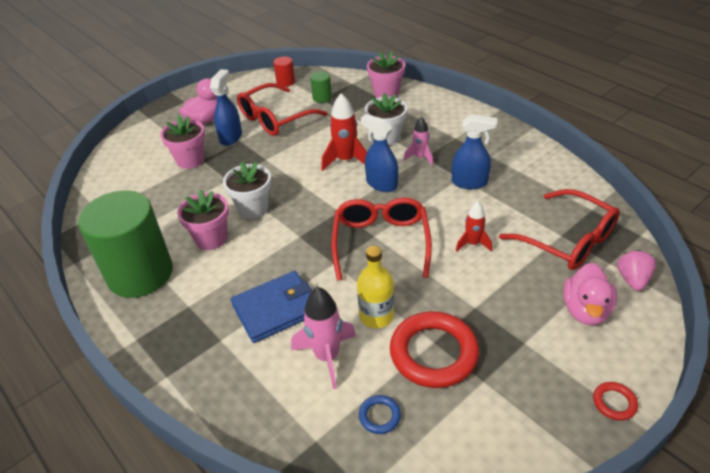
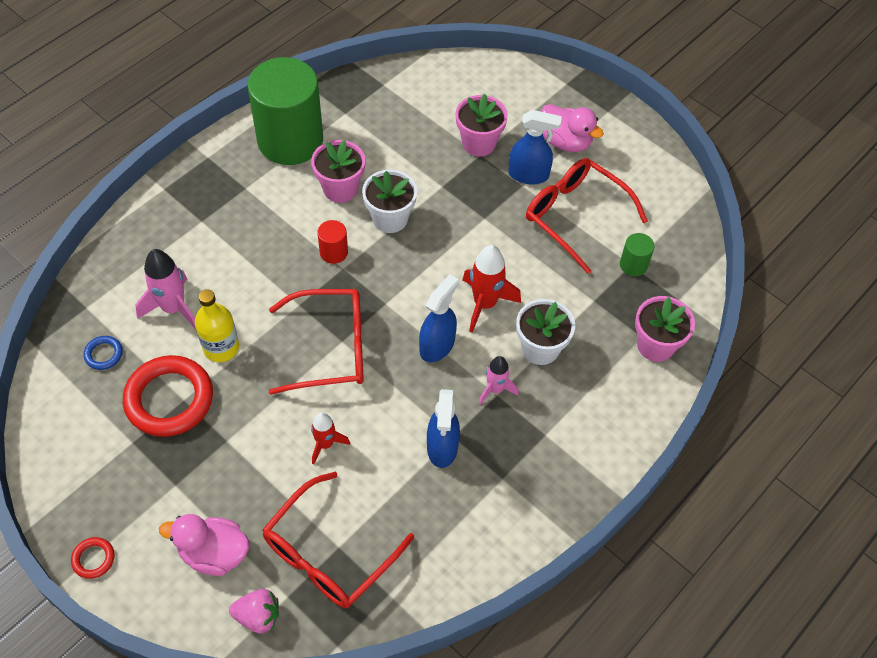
camera: 80 degrees right, 15 degrees up
blue wallet [231,271,312,343] -> none
red cylinder [273,56,295,87] -> red cylinder moved to [317,220,348,264]

